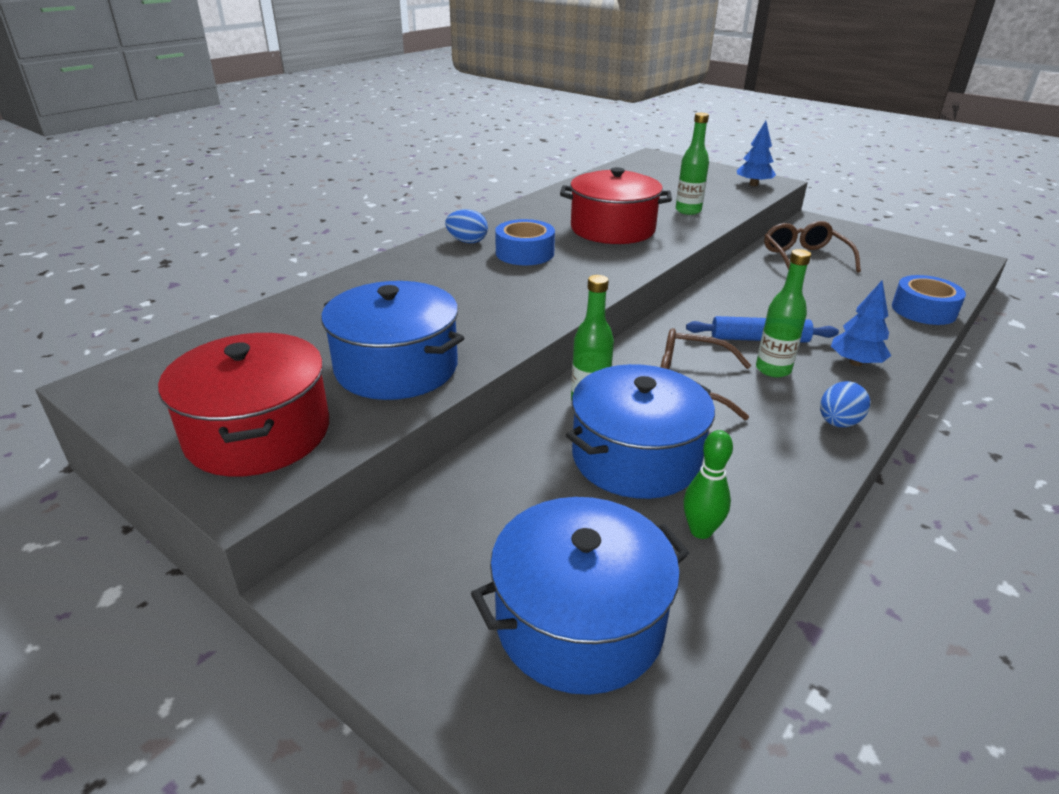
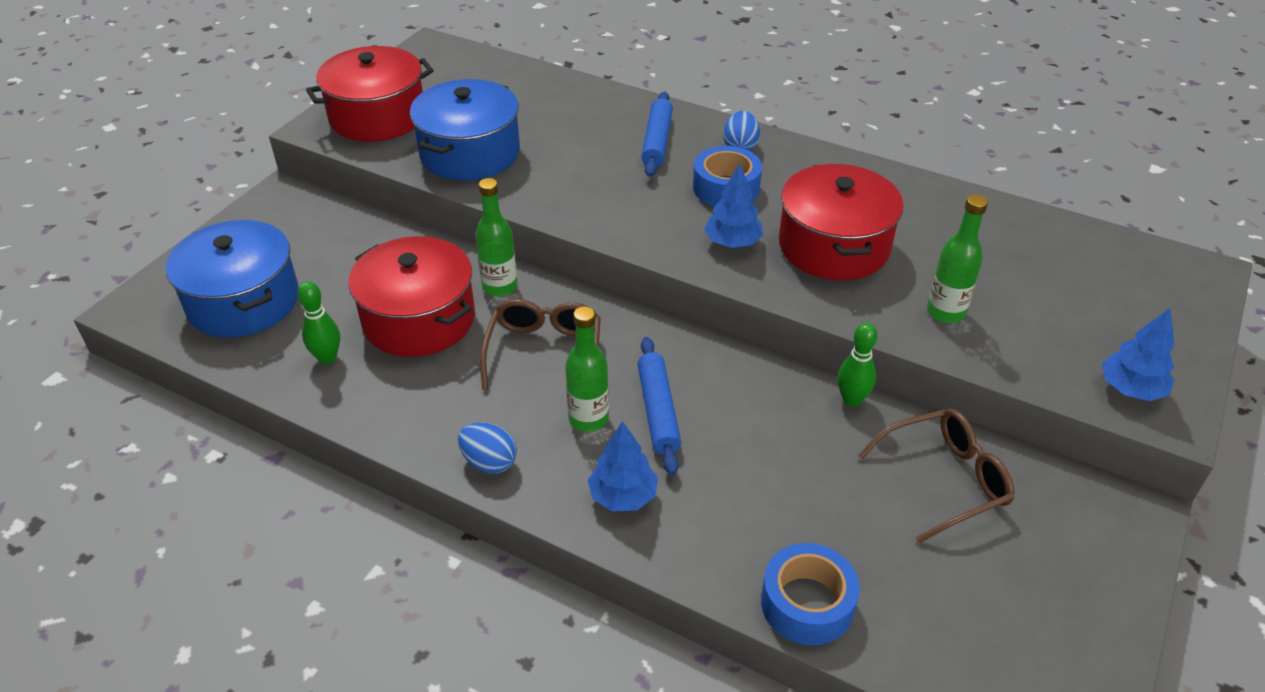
camera: 80 degrees right, 10 degrees up
blue pot [566,364,715,499] -> red pot [349,236,475,357]
none -> blue rolling pin [641,91,673,177]
none -> blue tree [704,164,763,248]
none -> green bowling pin [838,322,878,407]

